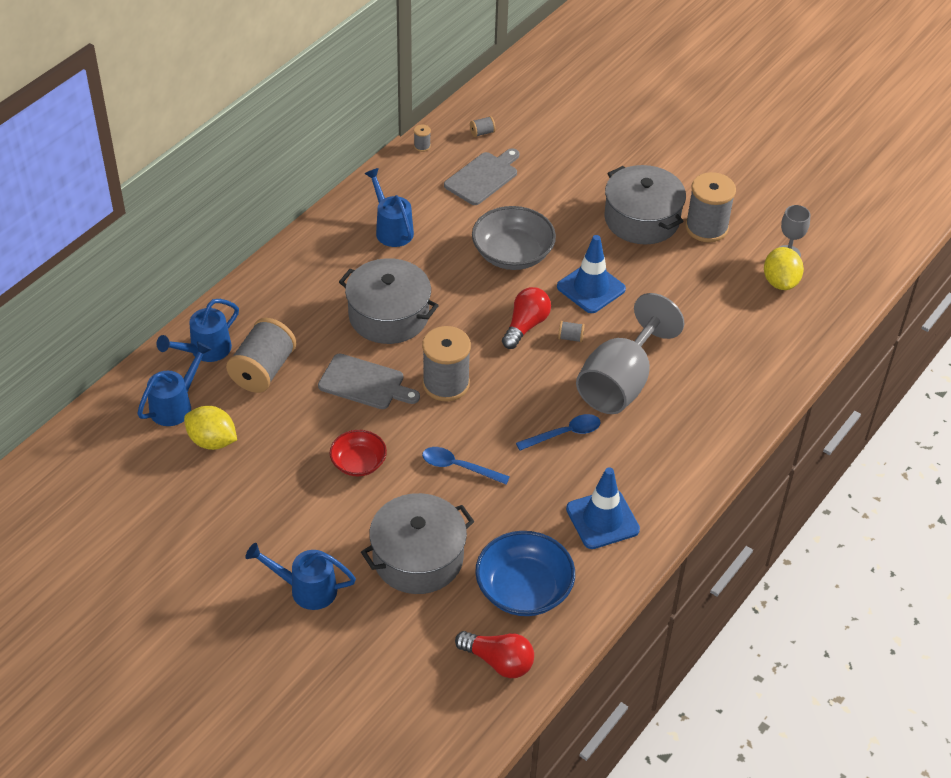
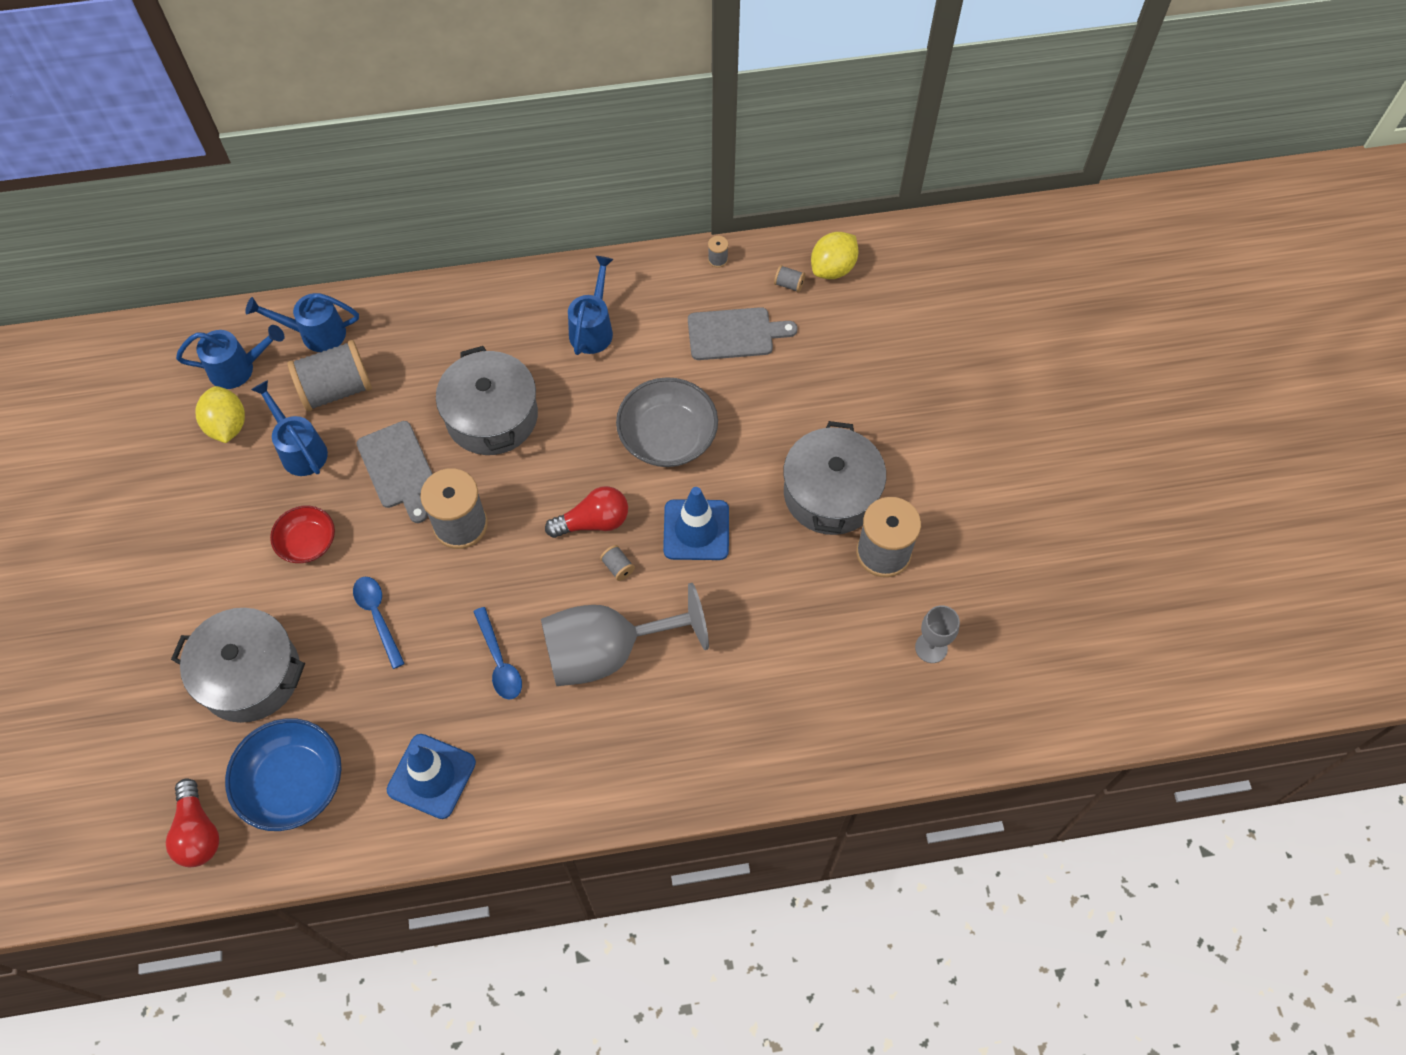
camera: 45 degrees right, 15 degrees up
blue watering can [245,543,356,610] -> blue watering can moved to [251,380,328,476]
blue spoon [516,414,601,451] -> blue spoon turned 45 degrees clockwise [473,607,522,700]
yellow lemon [764,247,804,290] -> yellow lemon moved to [811,232,859,279]

